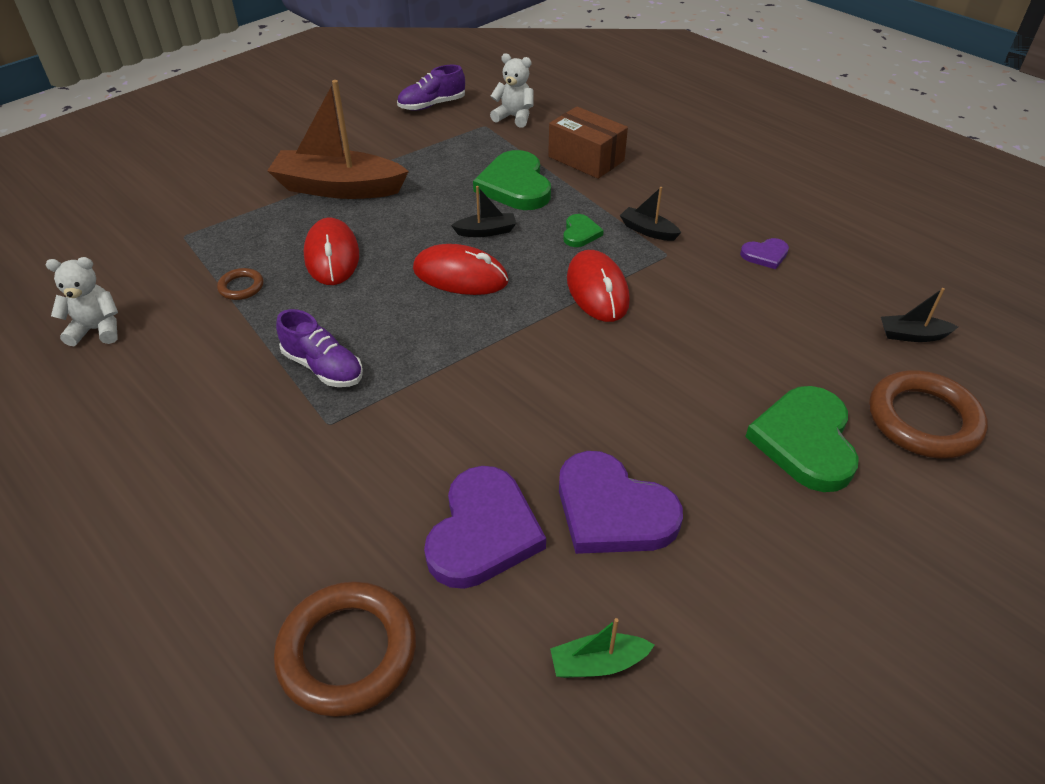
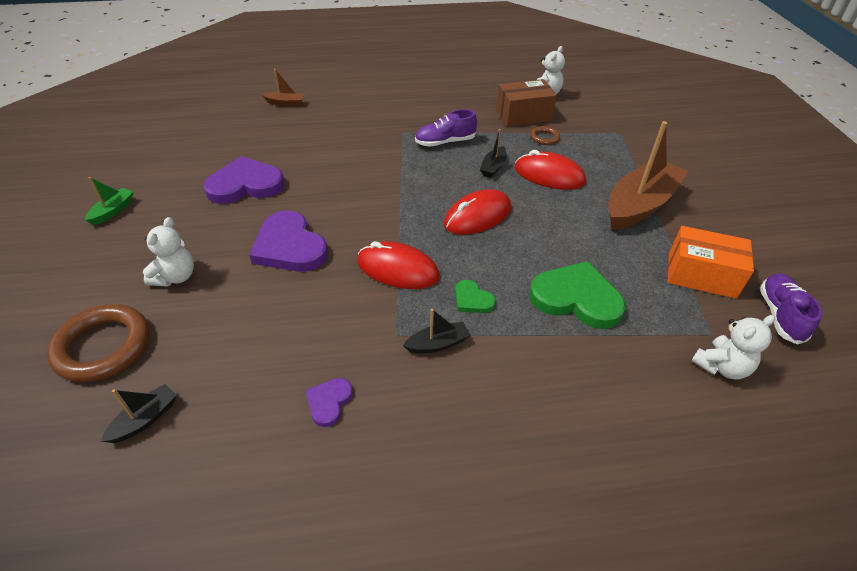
camera: 125 degrees right, 0 degrees up
brown ring [274,581,416,717] -> brown boat [262,69,305,106]
purple heart [424,466,546,589] -> purple heart moved to [249,211,328,272]
black boat [451,186,517,237] -> black boat moved to [480,129,506,178]
brown box [548,106,628,179] -> brown box moved to [496,79,557,127]
green boat [550,618,655,678] -> green boat moved to [85,177,133,225]
green heart [745,386,859,492] -> white teddy bear [143,217,194,287]
none -> orange box [668,226,754,299]

